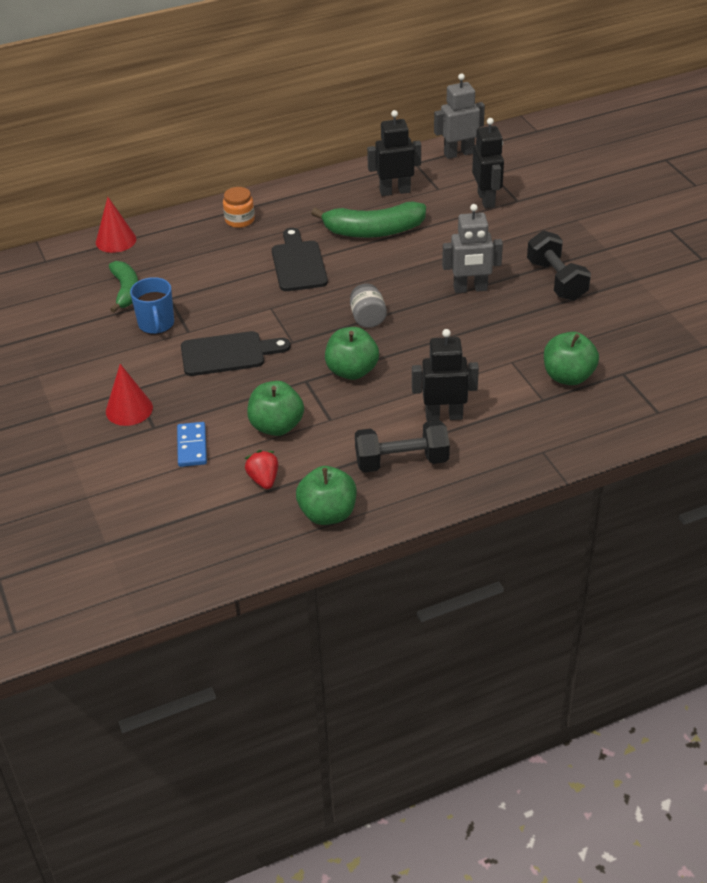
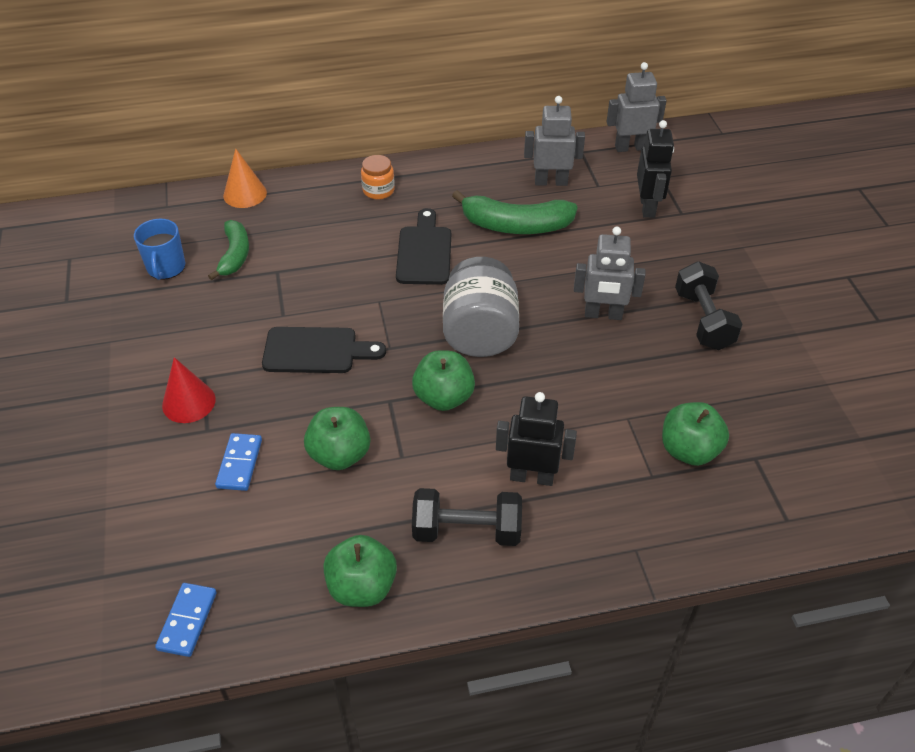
camera: 10 degrees right, 5 degrees up
red cone [96,197,136,253] -> orange cone [223,148,267,208]
blue mug [130,277,174,335] -> blue mug moved to [134,219,185,280]
red strawberry [245,450,278,489] -> none
grey jar [350,283,387,328] -> grey jar [443,257,519,357], size x1.96
black robot [367,110,421,196] -> grey robot [524,96,585,186]
none -> blue domino [155,583,217,657]

